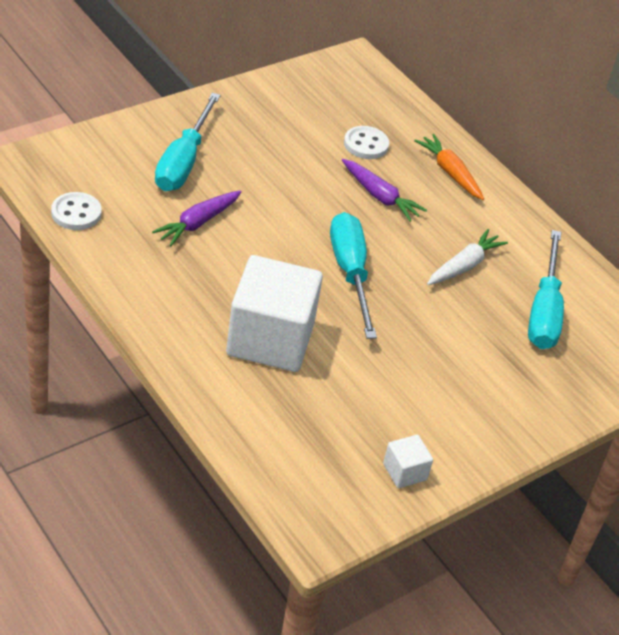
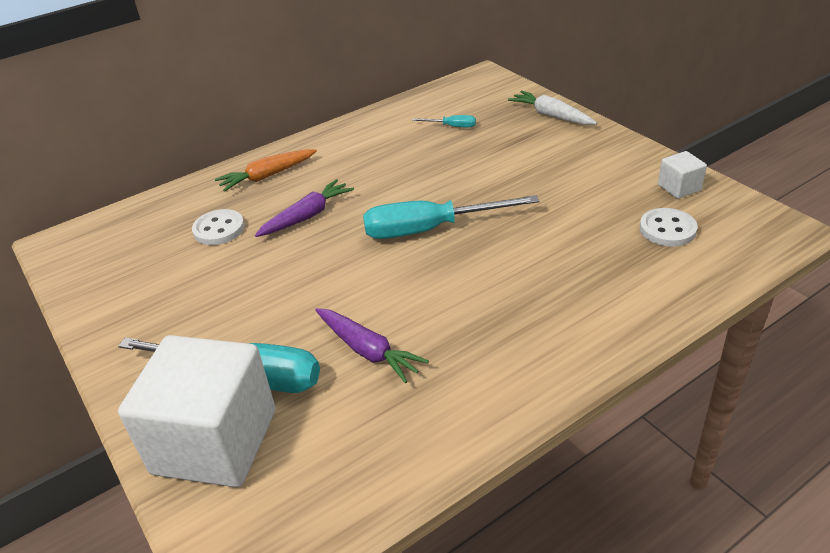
camera: 80 degrees left, 5 degrees down
white button [51,192,102,230] -> white button moved to [640,208,698,247]
white cube [226,255,323,372] -> white cube moved to [118,335,276,487]
white carrot [427,229,508,285] -> white carrot moved to [508,90,597,125]
turquoise screwdriver [528,230,564,349] -> turquoise screwdriver [412,115,476,128], size x0.44

